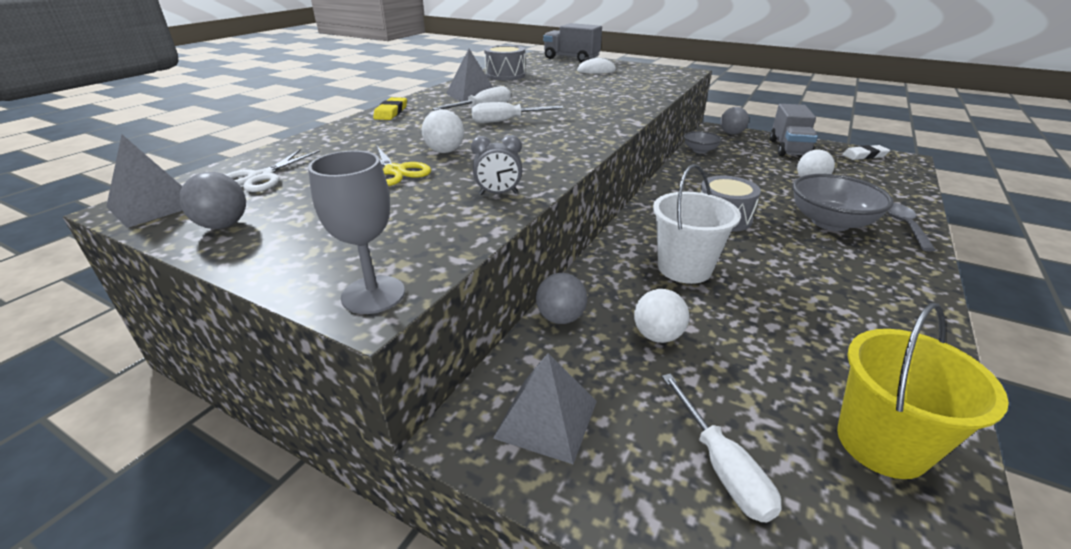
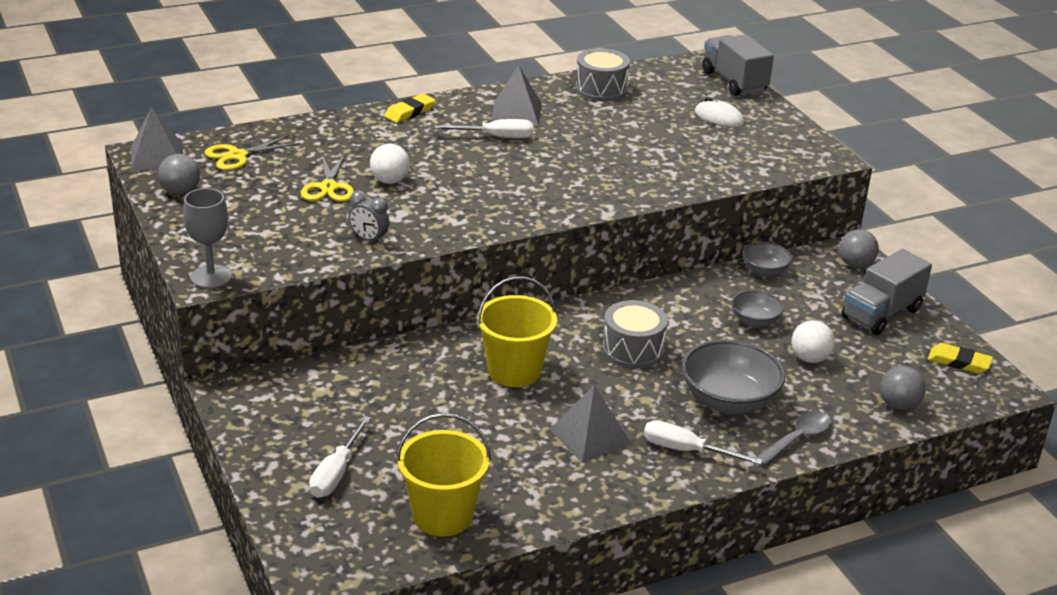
camera: 35 degrees right, 0 degrees up
white scissors [225,149,320,192] -> yellow scissors [204,135,299,171]
white screwdriver [472,102,564,123] -> white screwdriver moved to [644,420,763,465]
grey pyramid [493,353,597,464] -> grey pyramid moved to [549,385,631,463]
grey ball [536,273,587,324] -> grey ball moved to [880,366,926,410]
white ball [634,289,689,343] -> none
white bucket [653,164,741,284] -> yellow bucket [477,276,557,387]
white eraser [842,145,890,160] -> yellow eraser [928,343,993,374]
none -> grey bowl [732,290,784,327]

